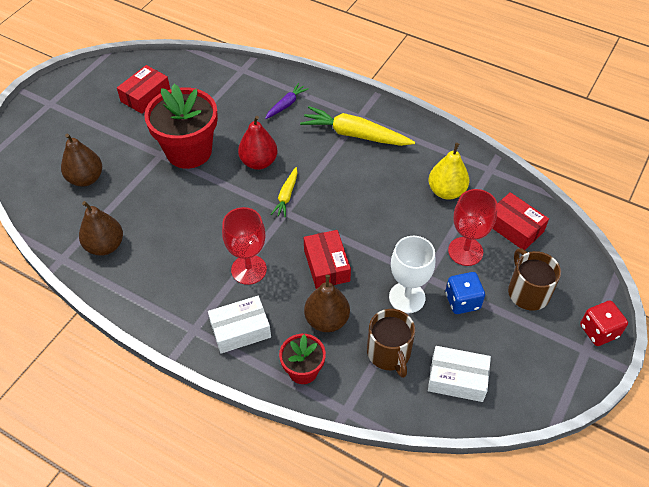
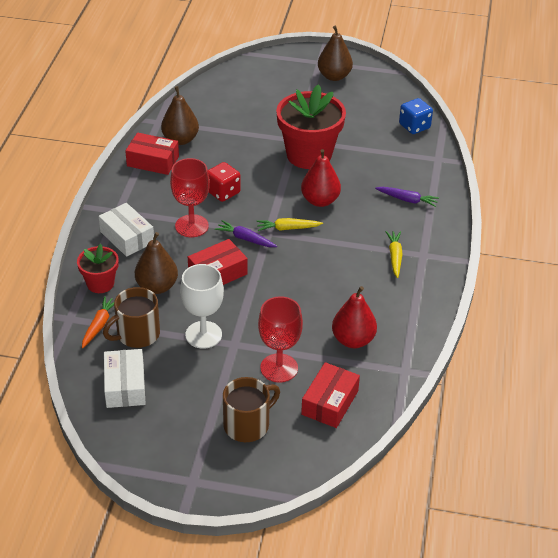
camera: 70 degrees right, 10 degrees down
brown pear [61,133,102,187] -> brown pear moved to [318,26,353,81]
red box [117,65,170,114] -> red box moved to [125,133,179,175]
yellow carrot [300,106,415,146] -> yellow carrot [386,231,403,278], size x0.53
yellow pear [429,143,469,199] -> red pear [332,286,377,348]
blue dice [445,272,485,314] -> blue dice moved to [399,98,433,134]
red dice [580,301,628,346] -> red dice moved to [208,162,241,202]
none -> orange carrot [82,296,114,348]
none -> purple carrot [215,220,277,247]

